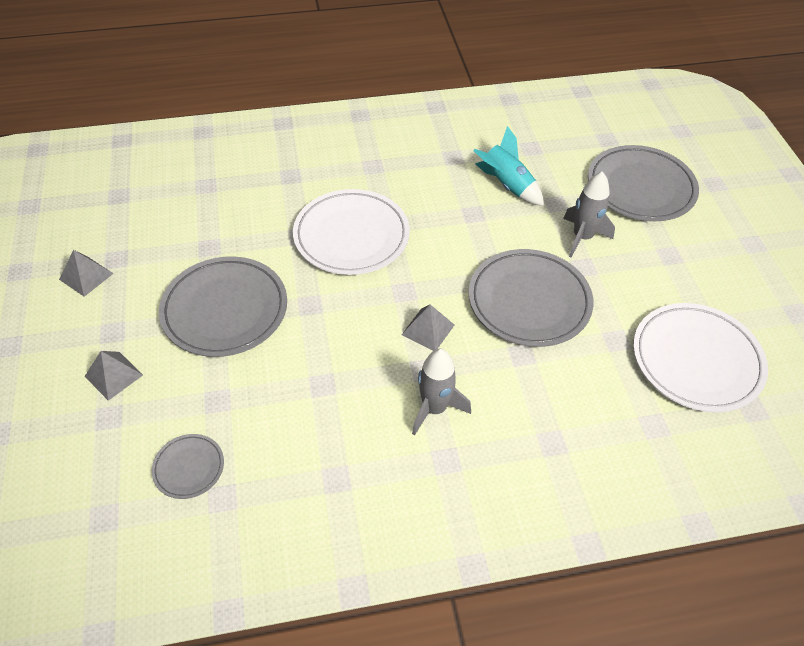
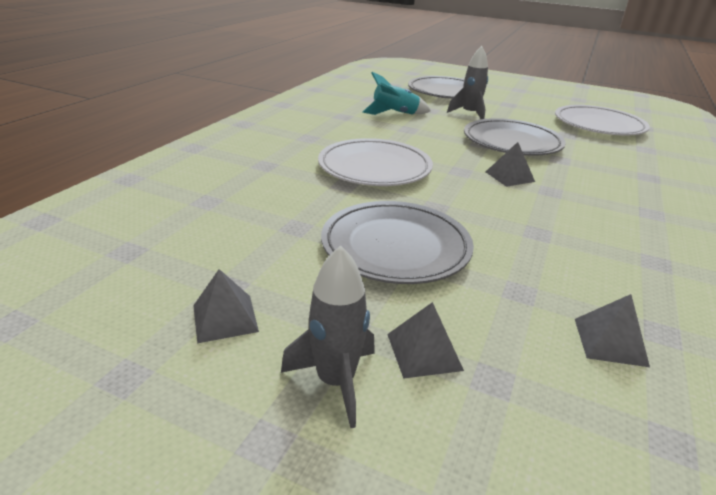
camera: 55 degrees left, 20 degrees down
grey plate [152,434,224,499] -> grey pyramid [575,294,650,367]
grey rocket [412,349,471,436] -> grey rocket moved to [281,245,375,428]

